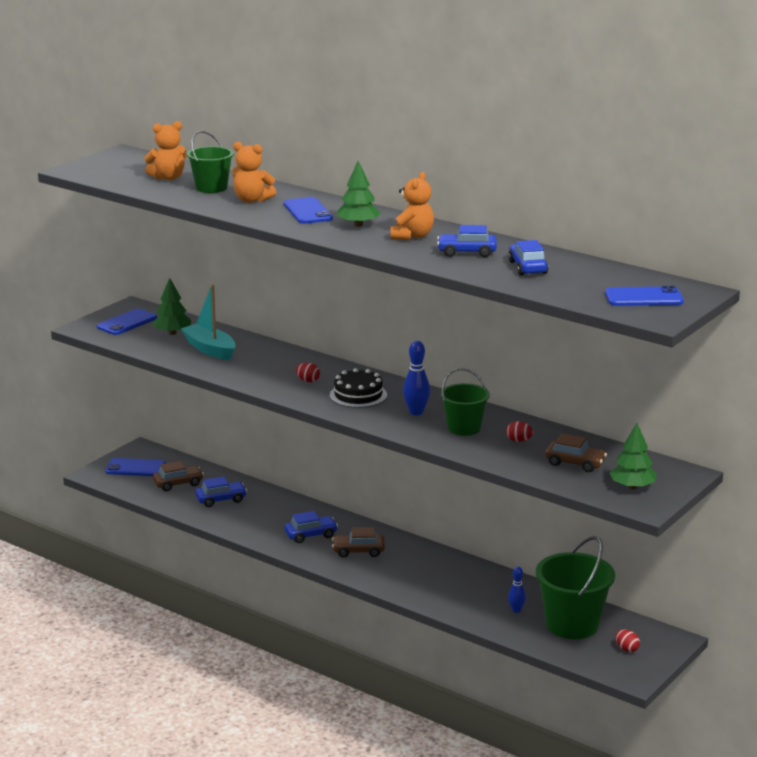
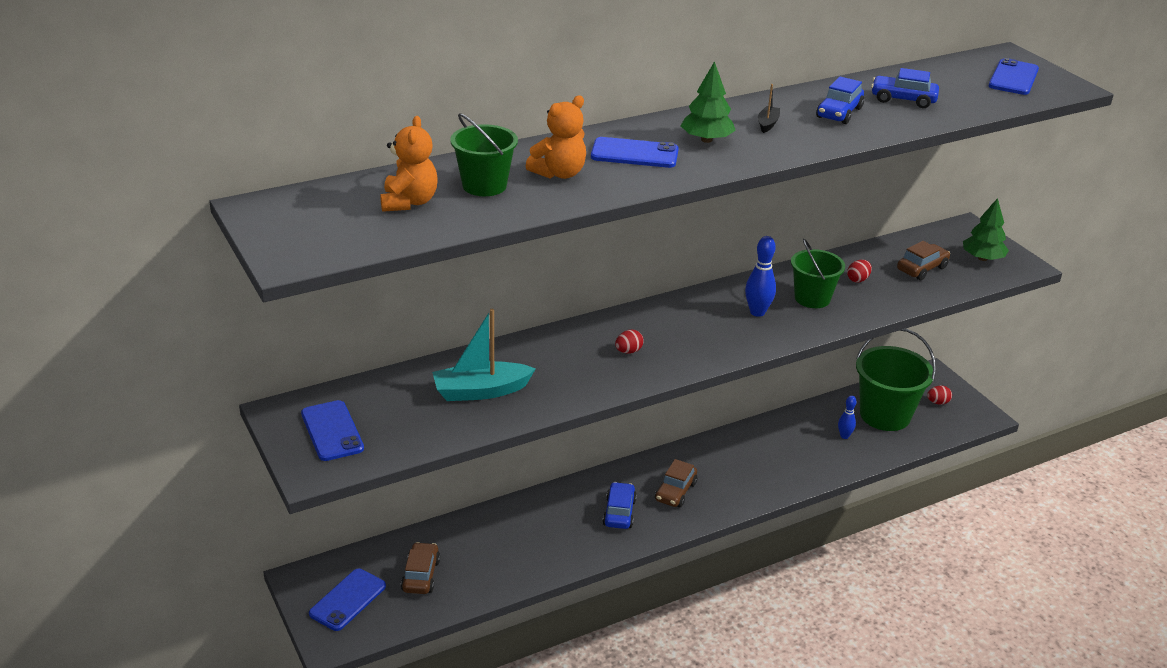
camera: 65 degrees left, 10 degrees up
green tree [152,278,191,335] -> none
blue car [195,476,247,507] -> none
black cake [330,368,387,408] -> none
orange teddy bear [390,172,434,240] -> black boat [758,84,780,133]

